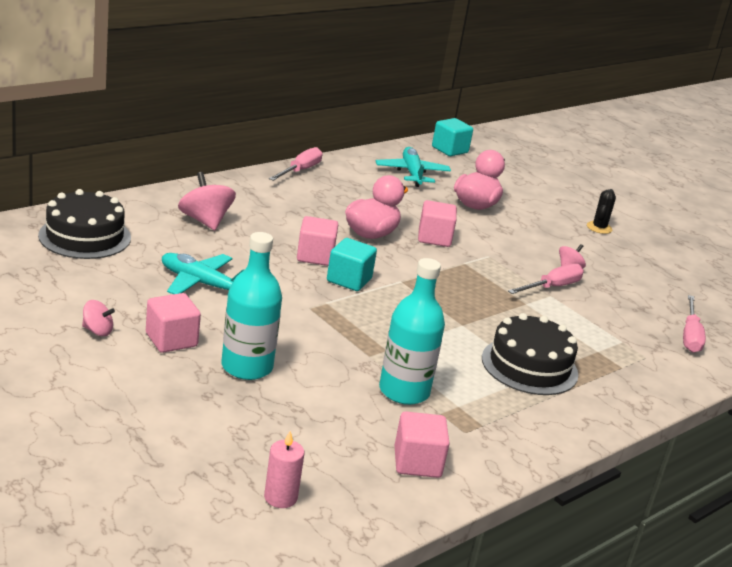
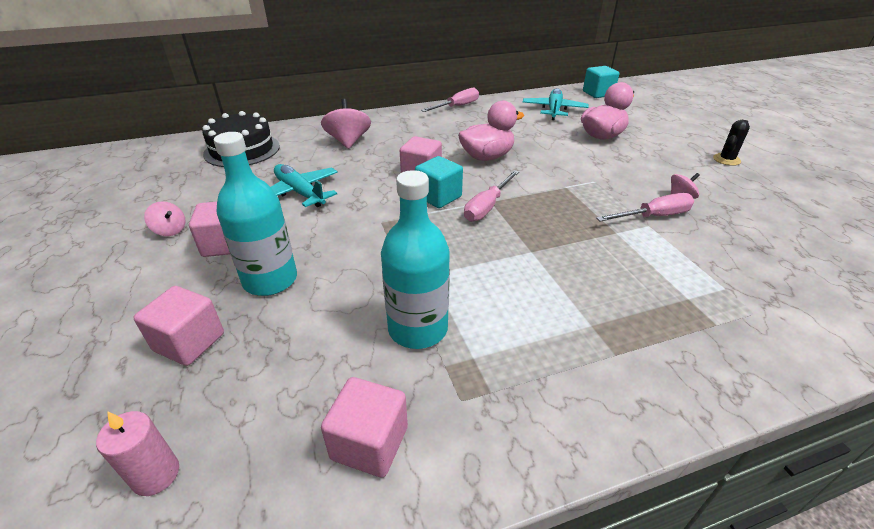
camera: 25 degrees right, 10 degrees up
pink cube [418,200,457,247] -> pink cube moved to [133,286,224,366]
black cake [482,313,578,395] -> none
pink screwdriver [683,295,706,353] -> pink screwdriver moved to [464,170,519,222]

